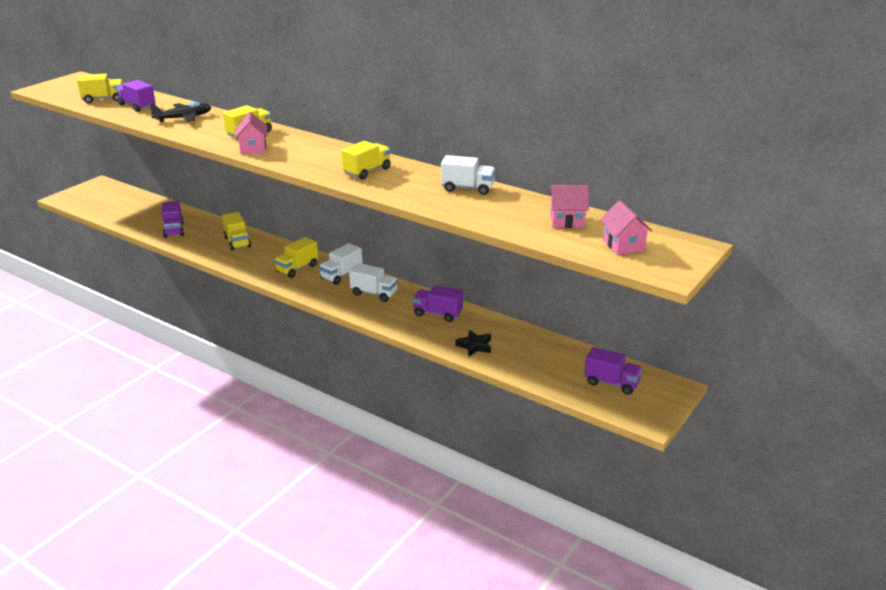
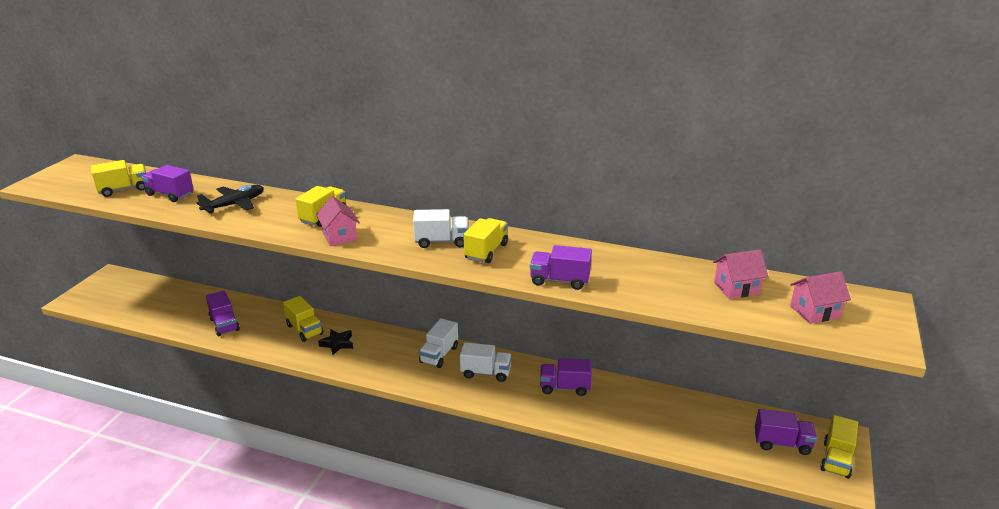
camera: 15 degrees left, 0 degrees up
yellow truck [274,237,318,278] -> yellow truck moved to [820,415,858,478]
white truck [441,155,495,195] -> white truck moved to [413,209,468,248]
black star [455,330,491,356] -> black star moved to [318,329,353,355]
pink house [600,201,652,255] -> pink house turned 75 degrees counterclockwise [790,271,851,324]
none -> purple truck [530,245,592,290]

